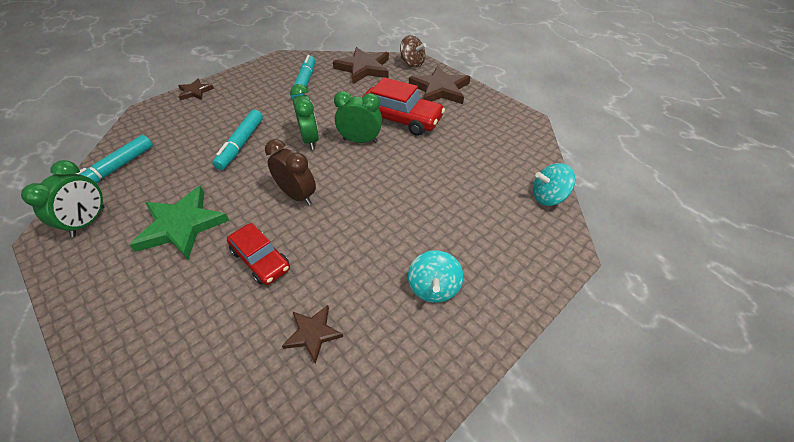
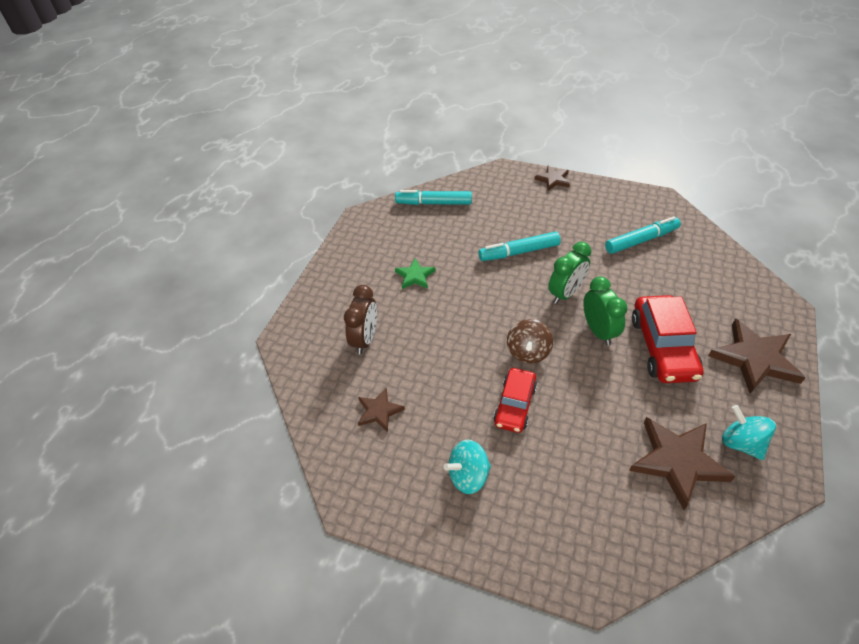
camera: 65 degrees right, 0 degrees up
green clock [21,160,105,237] -> none
green star [130,186,230,259] -> green star [395,258,436,289], size x0.55
red car [227,223,290,285] -> red car moved to [493,368,537,433]
brown clock [265,139,316,205] -> brown clock moved to [344,285,377,354]
brown star [333,47,389,84] -> brown star moved to [629,417,736,510]
brown spinning top [400,35,426,68] -> brown spinning top moved to [507,319,553,364]
turquoise spinning top [533,163,575,206] -> turquoise spinning top moved to [722,405,776,460]

